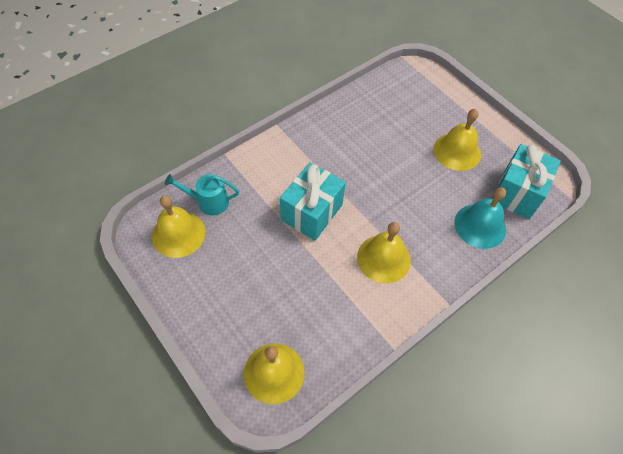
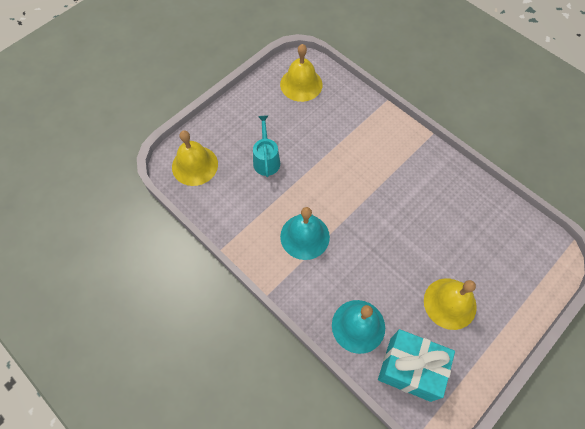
camera: 85 degrees right, 5 degrees up
turquoise watering can [165,174,239,215] -> turquoise watering can moved to [253,115,280,177]
turquoise gift [280,162,346,240] -> none
yellow bell [357,222,411,283] -> turquoise bell [280,207,330,260]

